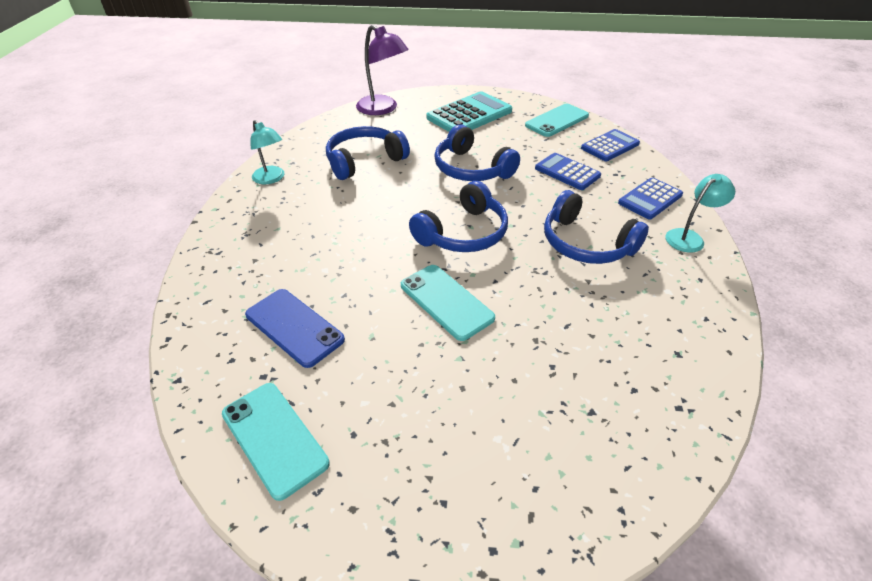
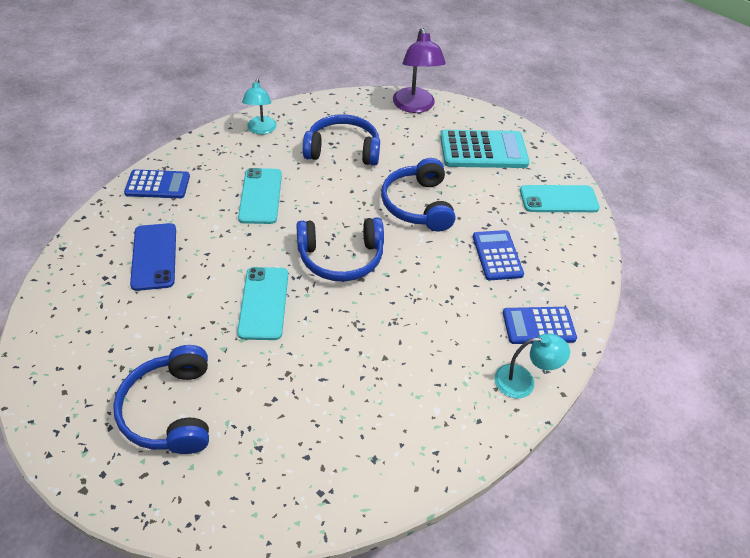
camera: 35 degrees right, 5 degrees up
turquoise phone [222,383,330,501] -> turquoise phone moved to [238,168,282,224]
blue headphones [544,190,649,264] -> blue headphones moved to [113,345,209,454]
blue calculator [581,129,640,161] -> blue calculator moved to [124,170,190,198]

